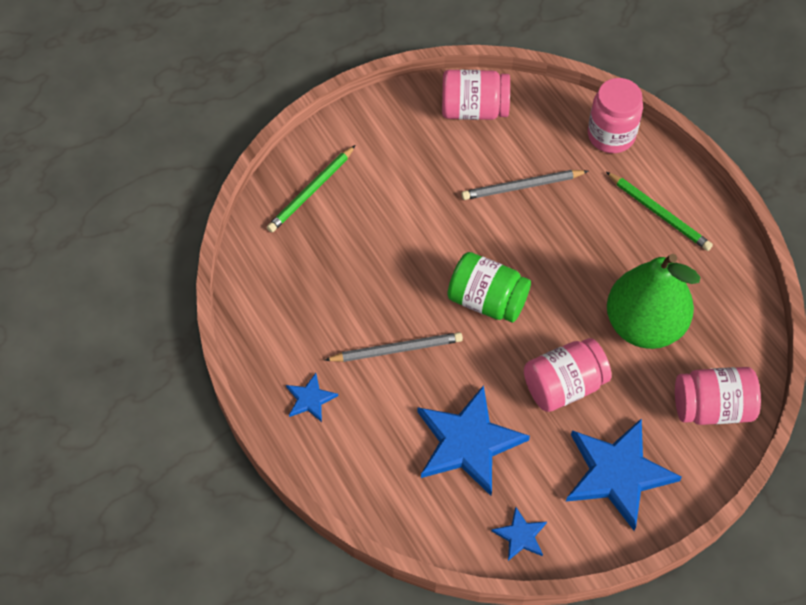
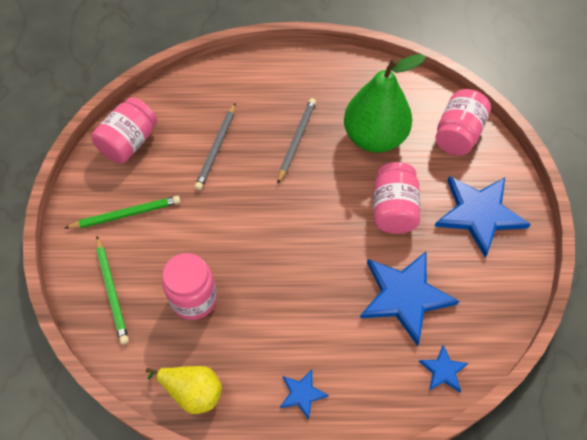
camera: 60 degrees left, 0 degrees up
grey pencil [325,332,463,362] -> grey pencil moved to [278,98,316,183]
green jar [447,252,531,322] -> none
blue star [492,507,547,561] -> blue star moved to [419,345,468,392]
pink jar [588,78,643,153] -> pink jar moved to [162,253,217,320]
green pencil [606,172,713,251] -> green pencil moved to [65,196,180,229]
none -> yellow pear [146,366,222,414]

